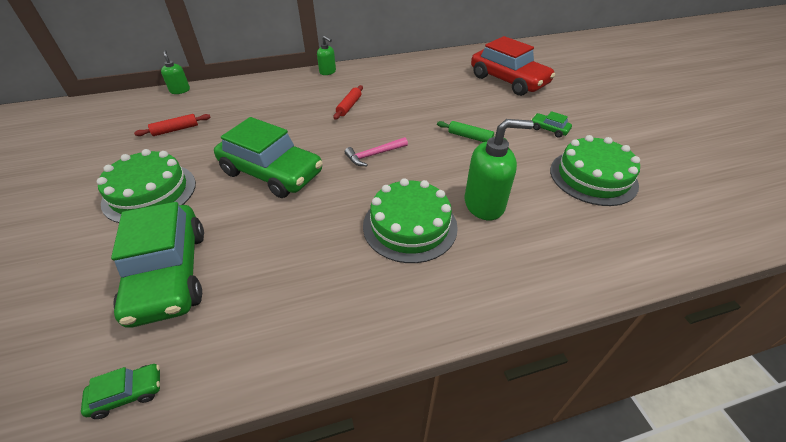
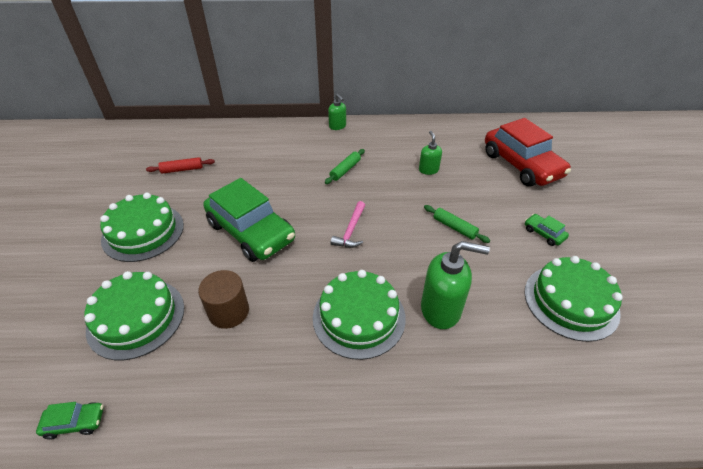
camera: 15 degrees right, 0 degrees up
green car [111,202,204,328] -> green cake [84,271,184,360]
green soap dispenser [161,50,190,94] -> green soap dispenser moved to [419,131,442,175]
red rolling pin [333,85,363,120] -> green rolling pin [325,149,365,184]
pink hammer [345,137,408,166] -> pink hammer turned 60 degrees counterclockwise [331,201,365,248]
none -> brown cylinder [198,270,249,329]

